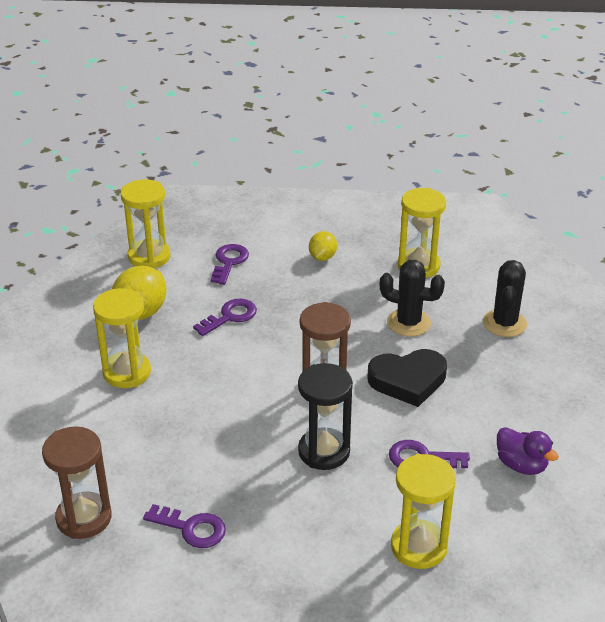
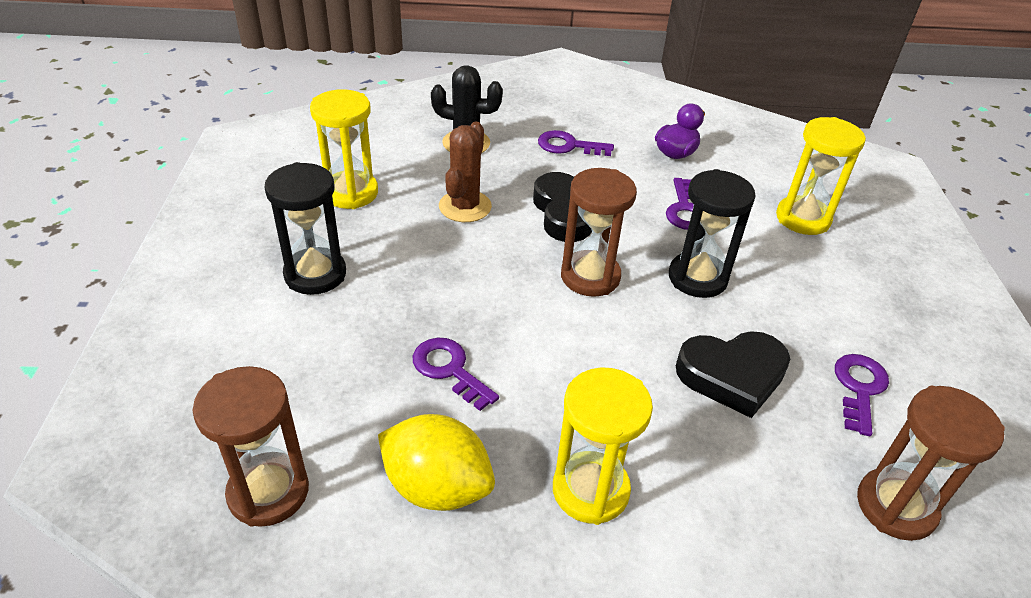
camera: 95 degrees left, 5 degrees up
yellow hourglass [121,179,170,268] -> brown hourglass [193,366,309,527]
purple key [210,244,249,285] -> purple key moved to [538,130,614,156]
yellow lemon [309,231,337,261] -> black hourglass [264,162,346,295]
black cactus [380,260,445,337] -> brown cactus [439,122,492,222]
none -> black heart [676,331,790,418]

